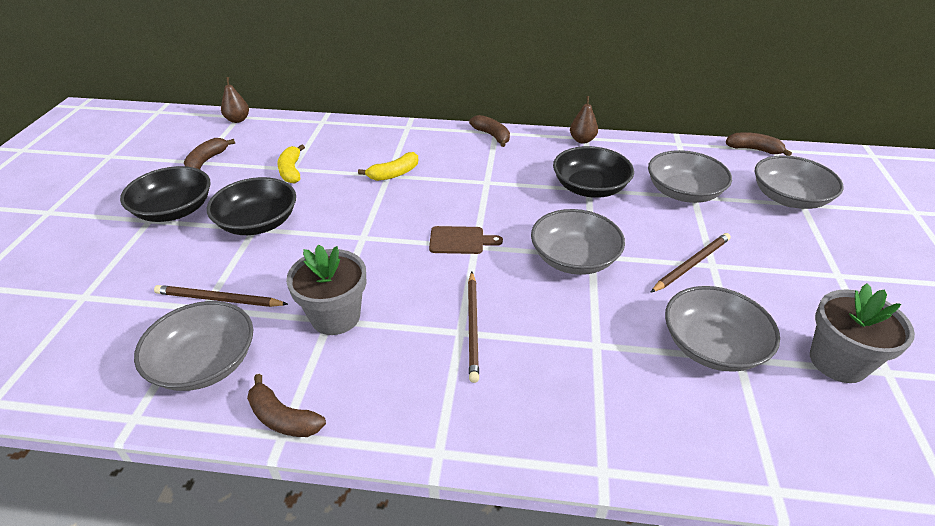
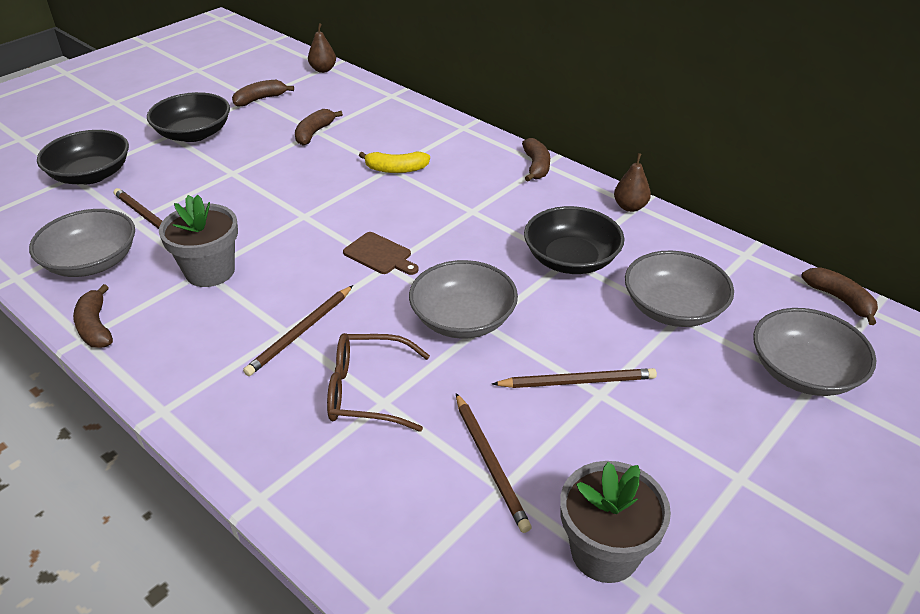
camera: 35 degrees right, 0 degrees up
black bowl [207,177,296,235] -> black bowl moved to [37,130,129,184]
yellow banana [277,144,305,183] -> brown banana [295,109,343,146]
grey bowl [665,286,780,372] -> brown pencil [456,393,532,533]
none -> brown glasses [327,333,430,432]

